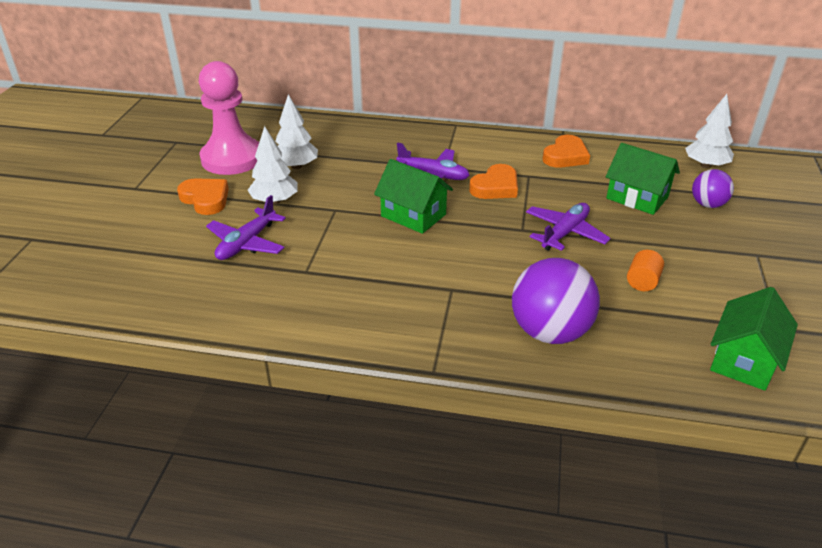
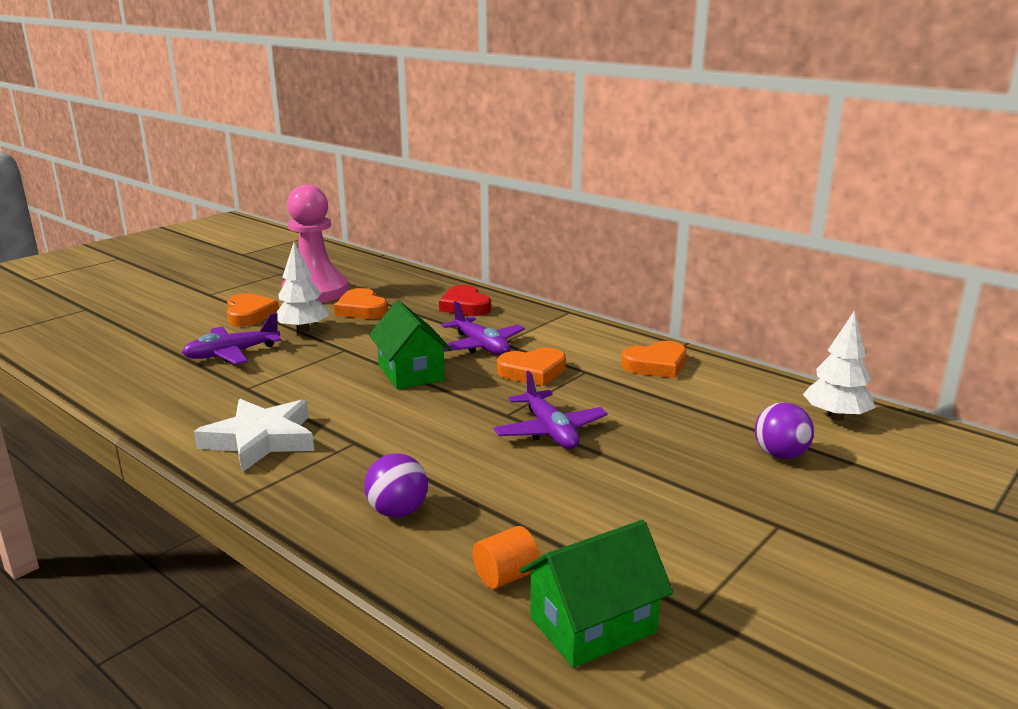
camera: 30 degrees right, 15 degrees down
white tree [275,94,318,169] -> orange heart [334,288,388,319]
purple ball [512,258,600,344] -> purple ball [364,453,428,517], size x0.57
purple plane [526,203,610,251] -> purple plane turned 90 degrees clockwise [493,371,608,449]
green house [606,143,680,215] -> none
orange cylinder [627,250,664,291] -> orange cylinder moved to [473,526,540,589]
none -> white star [194,399,314,472]
none -> red heart [439,285,491,316]

